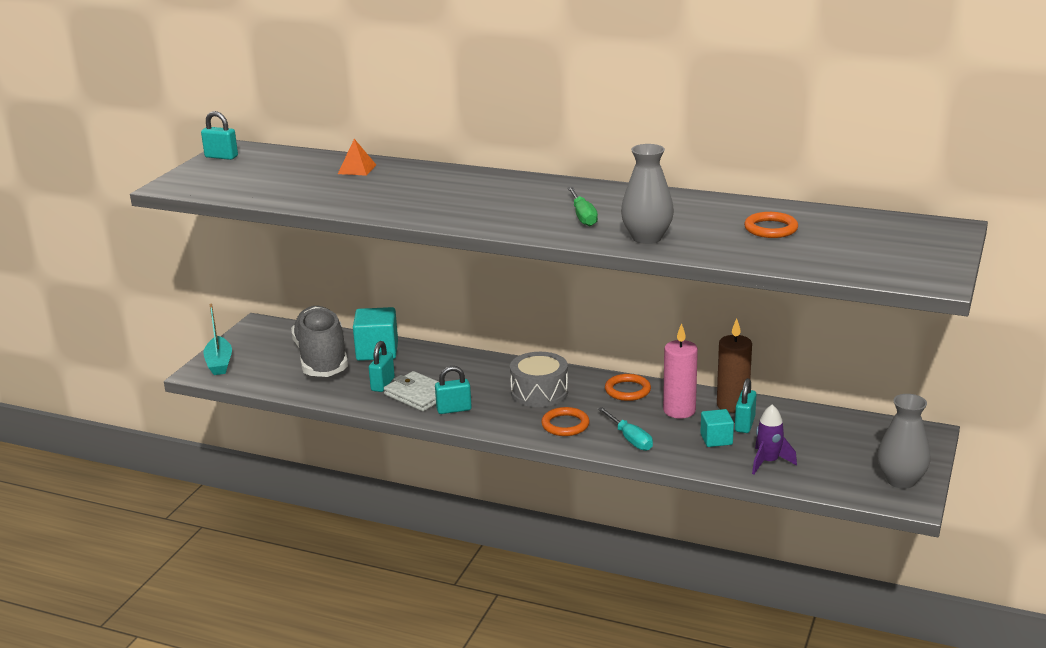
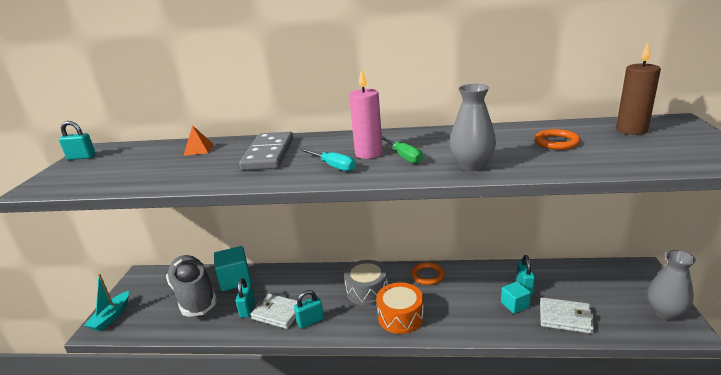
camera: 15 degrees left, 0 degrees up
turquoise boat [203,304,232,375] -> turquoise boat turned 45 degrees clockwise [83,274,129,331]
orange ring [541,407,590,436] -> orange drum [376,282,424,334]
turquoise screwdriver [598,407,653,451] -> turquoise screwdriver moved to [300,149,356,171]
pink candle [663,323,698,419] -> pink candle moved to [349,69,383,159]
brown candle [717,318,752,413] -> brown candle moved to [616,42,661,135]
purple rocket [752,404,797,475] -> white wallet [540,297,594,334]
none -> grey domino [239,132,293,170]

